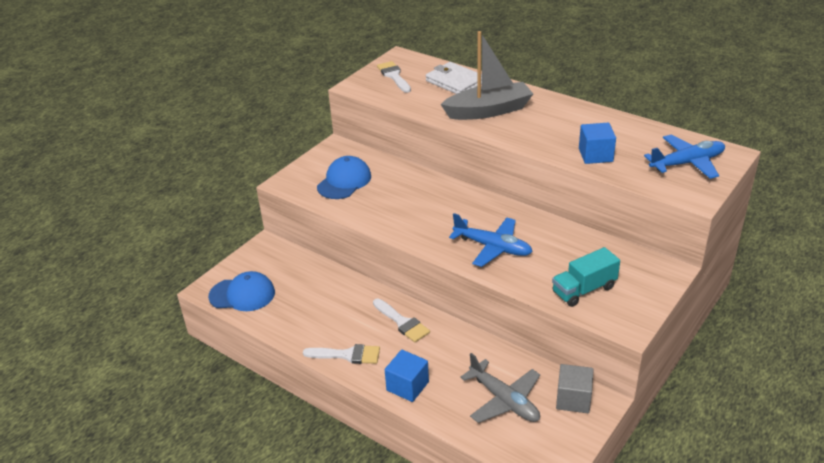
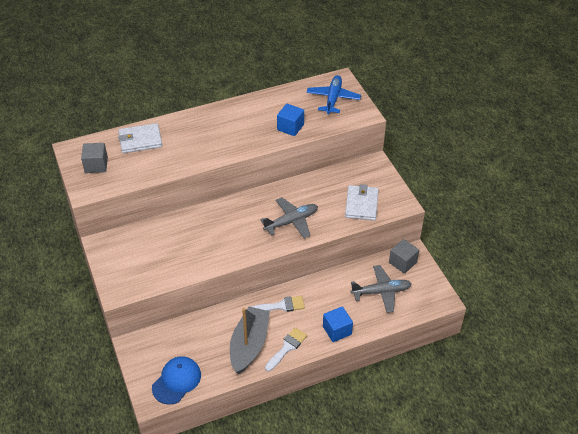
camera: 60 degrees left, 10 degrees up
blue cap [317,156,371,199] -> none
white brush [377,61,411,93] -> grey cube [81,143,108,173]
grey boat [441,31,533,120] -> grey boat moved to [230,307,270,374]
blue plane [449,213,533,267] -> grey plane [260,197,318,238]
turquoise truck [552,247,620,307] -> white wallet [345,184,379,221]

